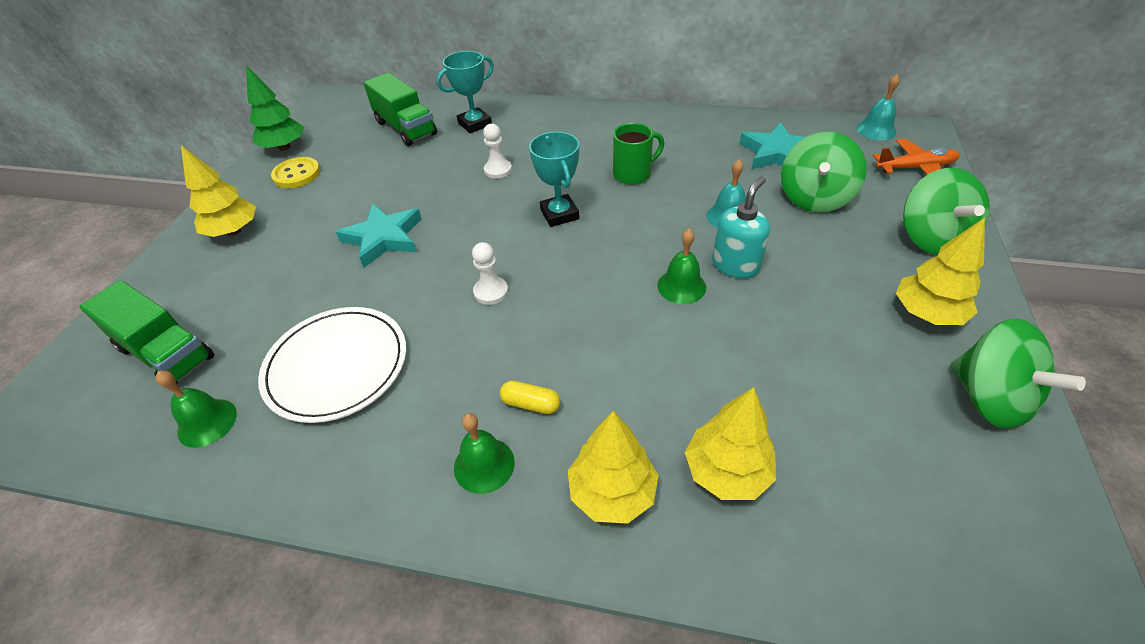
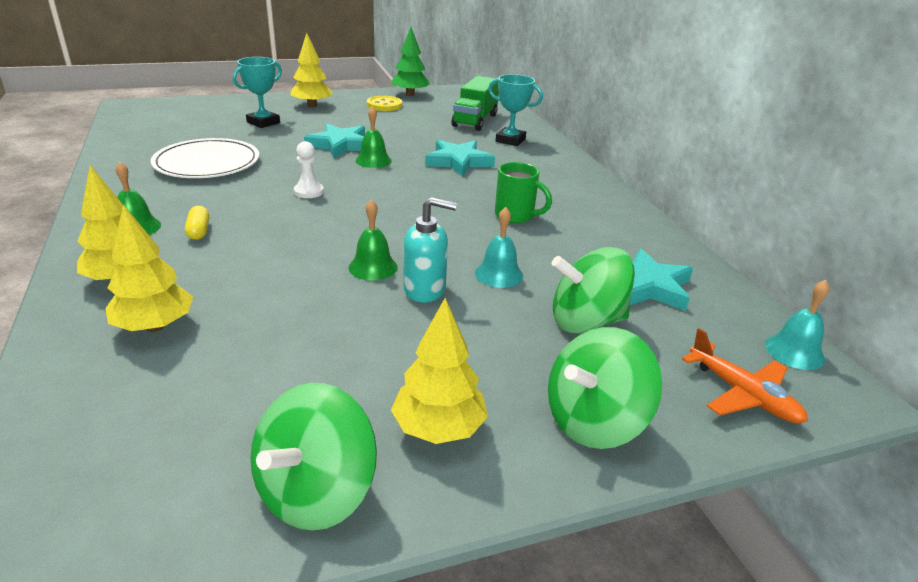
camera: 55 degrees right, 15 degrees down
green truck [79,280,214,384] -> none
green bell [156,371,237,448] -> green bell moved to [355,106,392,168]
white pawn [483,124,512,179] -> turquoise star [425,140,495,177]
turquoise trophy [529,132,579,227] -> turquoise trophy moved to [233,57,282,128]

